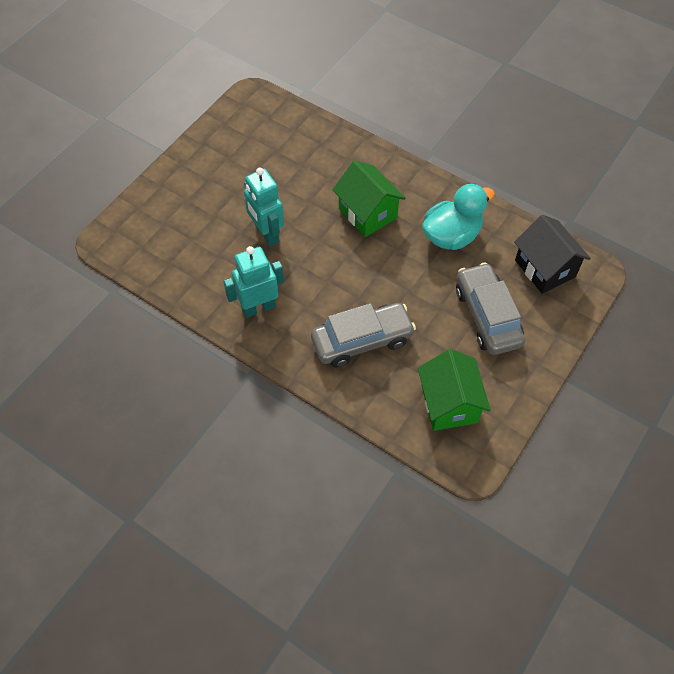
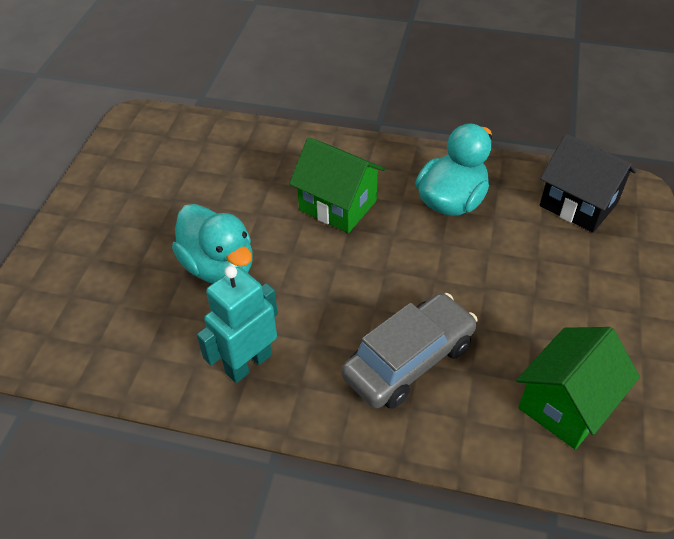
camera: 20 degrees left, 10 degrees down
turquoise robot [244,168,284,246] -> turquoise duck [172,204,253,283]
green house [418,349,491,431] -> green house turned 75 degrees clockwise [516,327,640,449]
grey car [456,263,525,355] -> none

